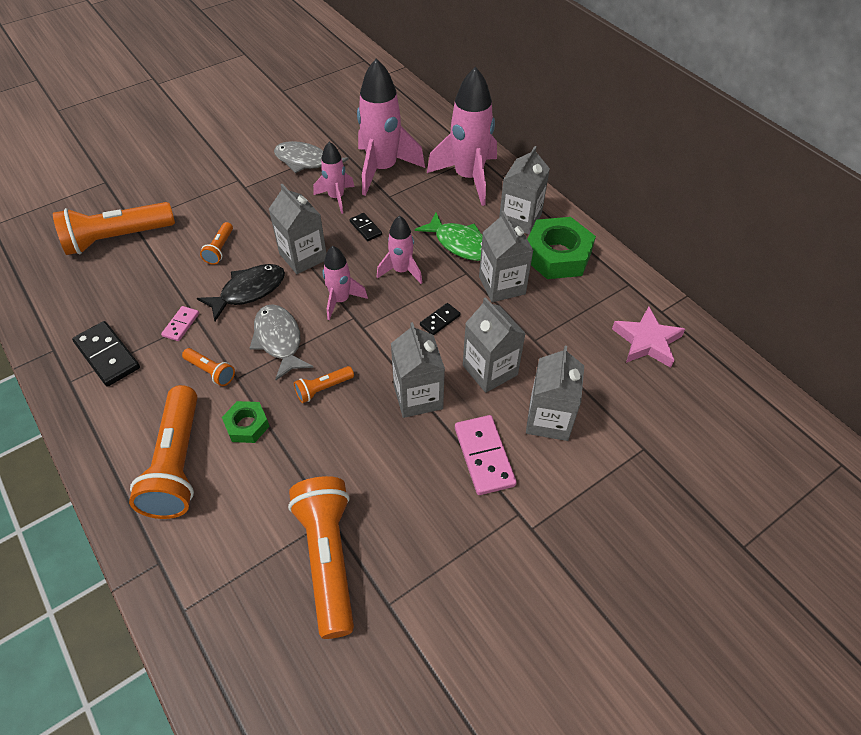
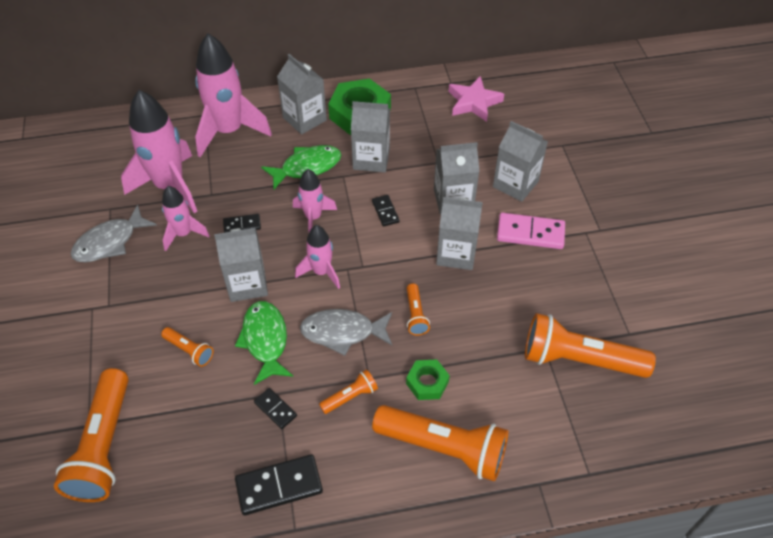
camera: 65 degrees left, 0 degrees up
pink domino [161,306,199,341] -> black domino [254,388,297,429]
black fish [197,264,285,321] -> green fish [235,301,293,385]

